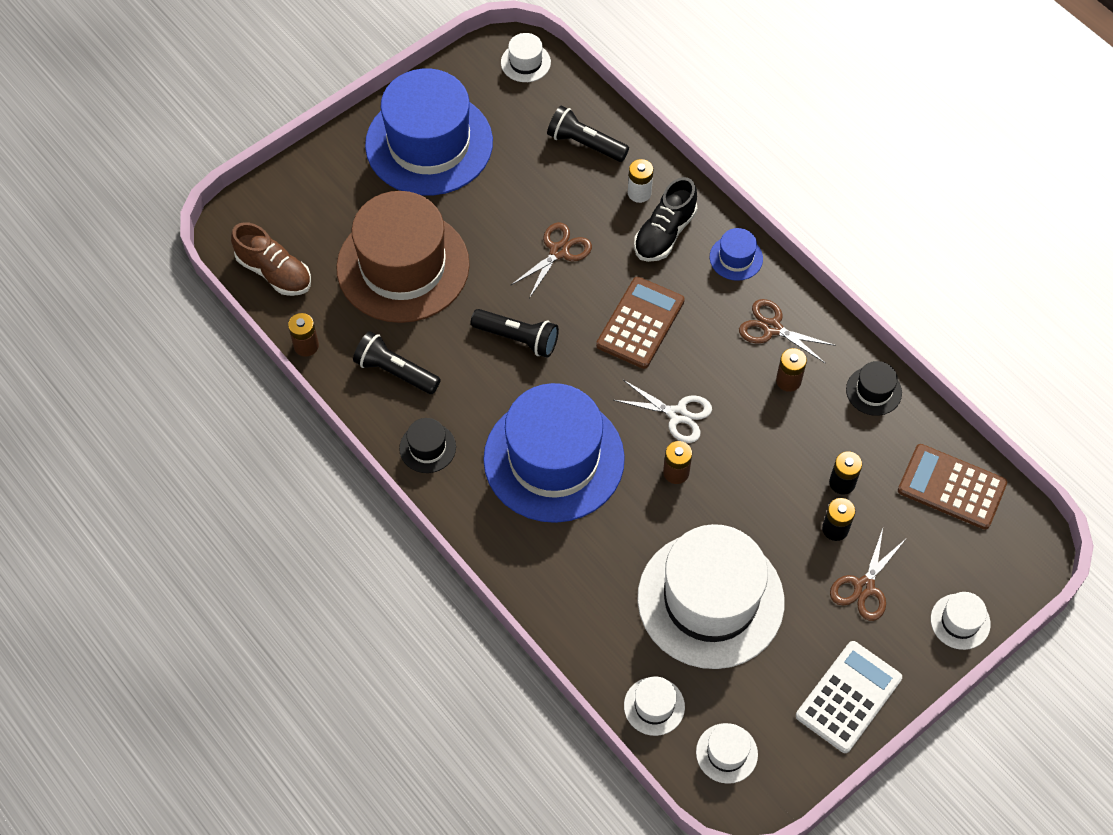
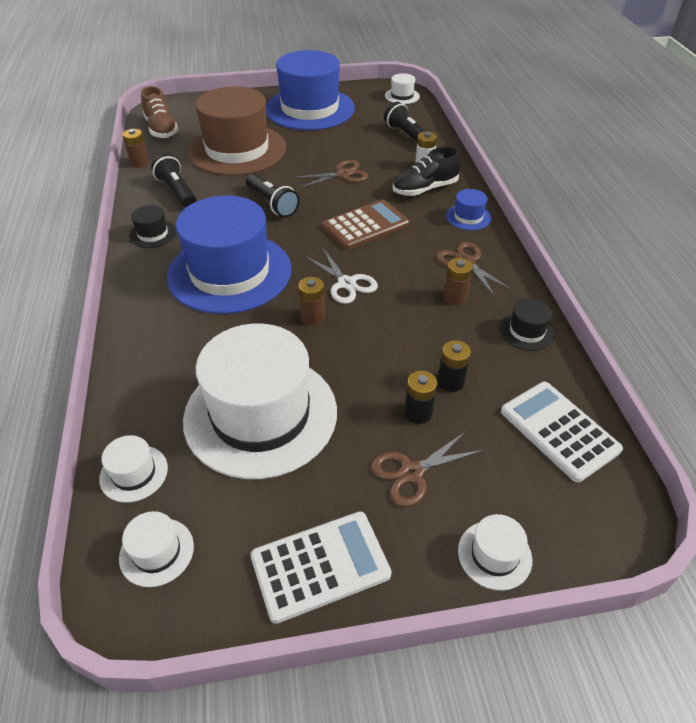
camera: 30 degrees right, 15 degrees down
brown calculator [898,444,1007,530] -> white calculator [501,382,623,482]

